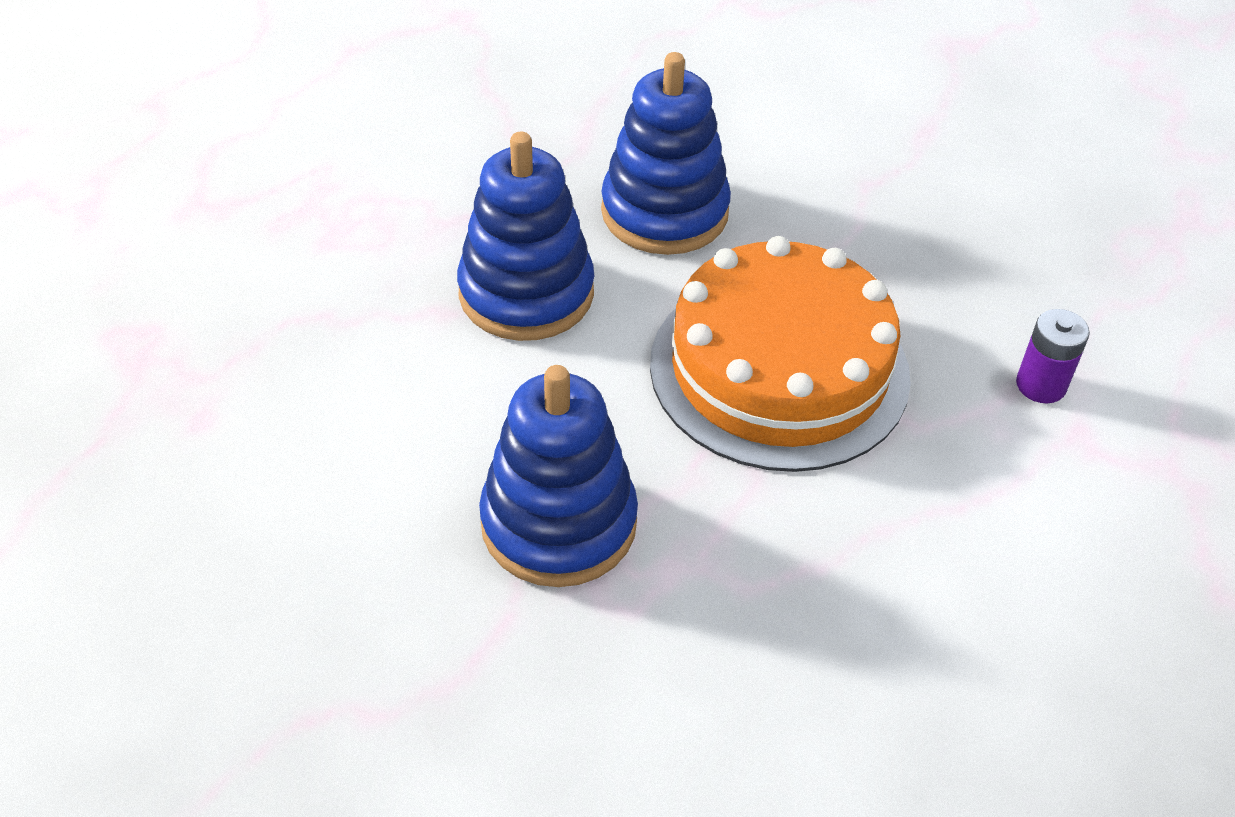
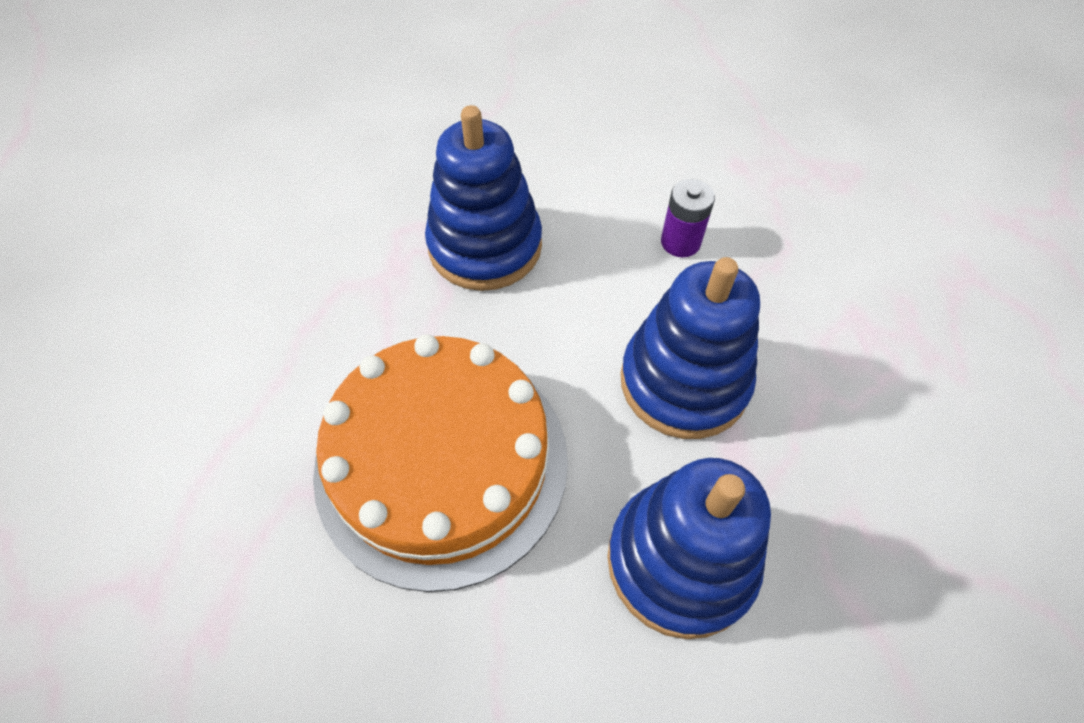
camera: 140 degrees right, 10 degrees up
purple battery [1016,309,1090,403] -> purple battery moved to [661,179,715,257]

